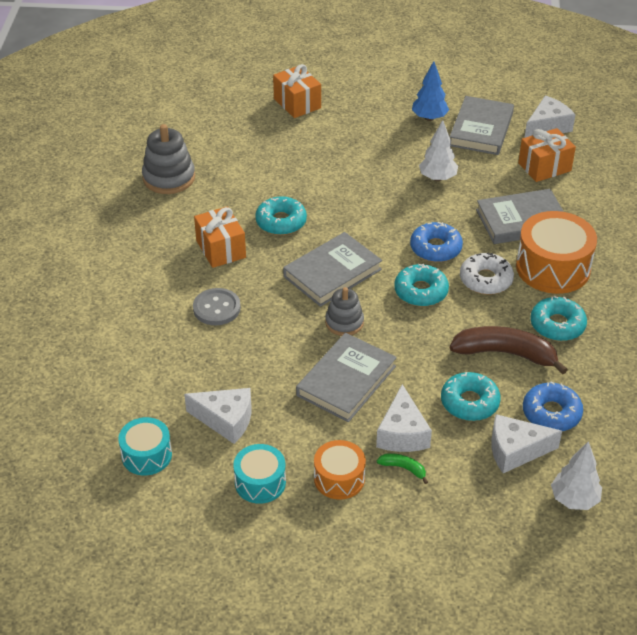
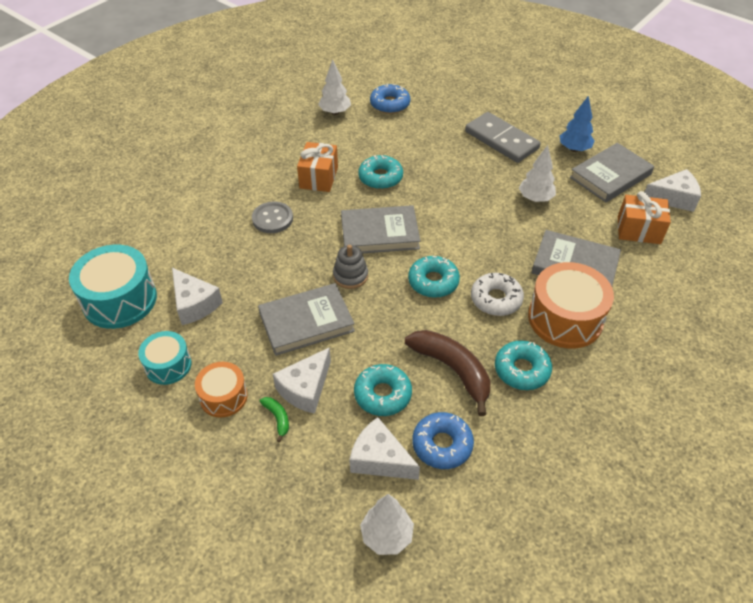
camera: 35 degrees right, 5 degrees up
turquoise drum [118,417,172,475] -> turquoise drum [69,245,157,329], size x1.70
grey stacking toy [142,124,195,194] -> white tree [318,59,351,115]
orange gift [273,64,321,118] -> none
blue donut [410,222,463,262] -> blue donut moved to [370,84,410,114]
none -> grey domino [465,112,541,163]

